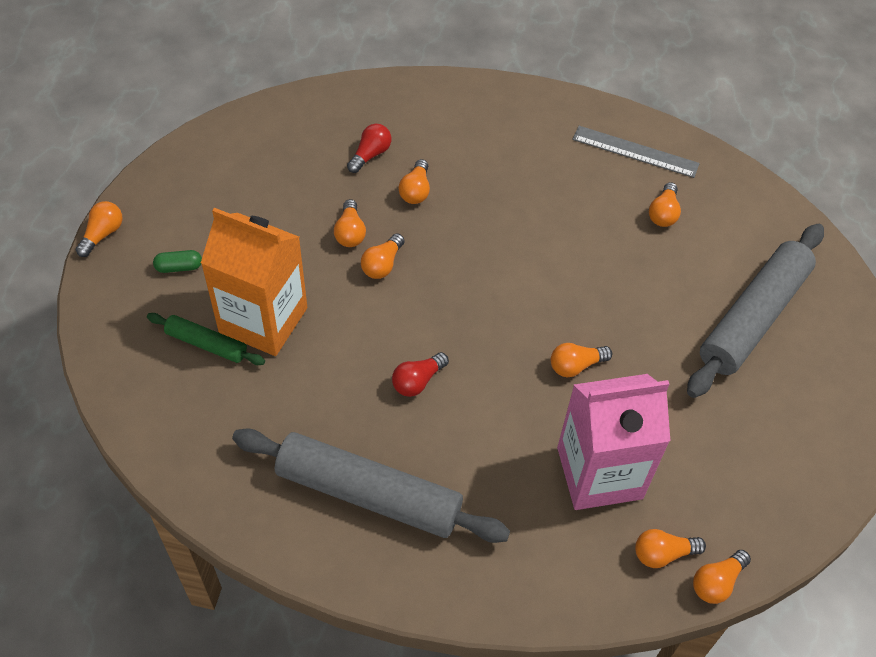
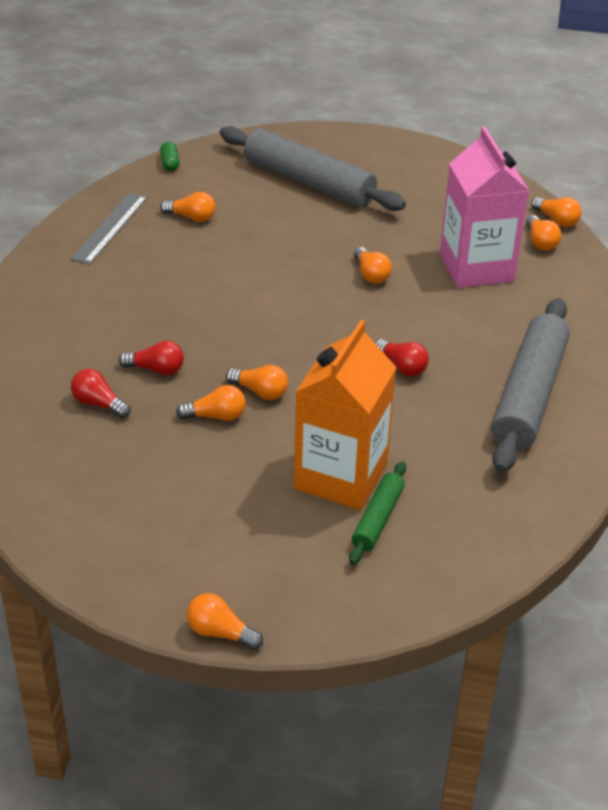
camera: 90 degrees left, 15 degrees down
green capsule [153,250,202,273] -> green capsule moved to [160,141,180,171]
orange light bulb [398,159,430,204] -> red light bulb [119,341,184,375]

